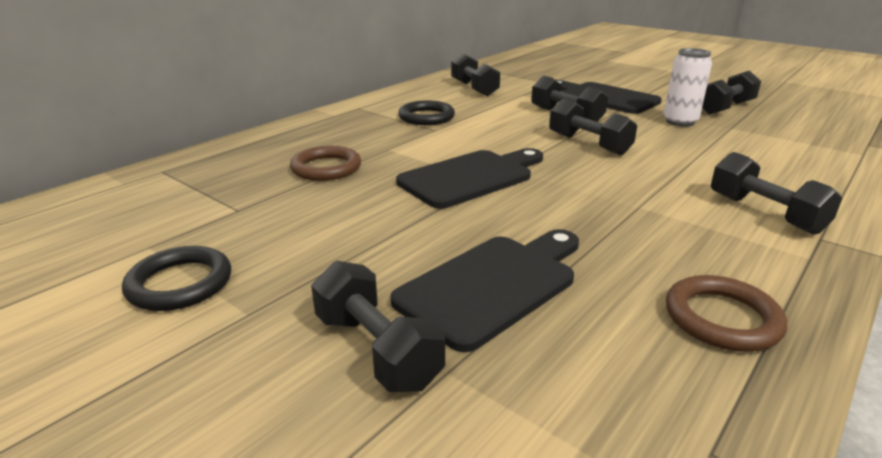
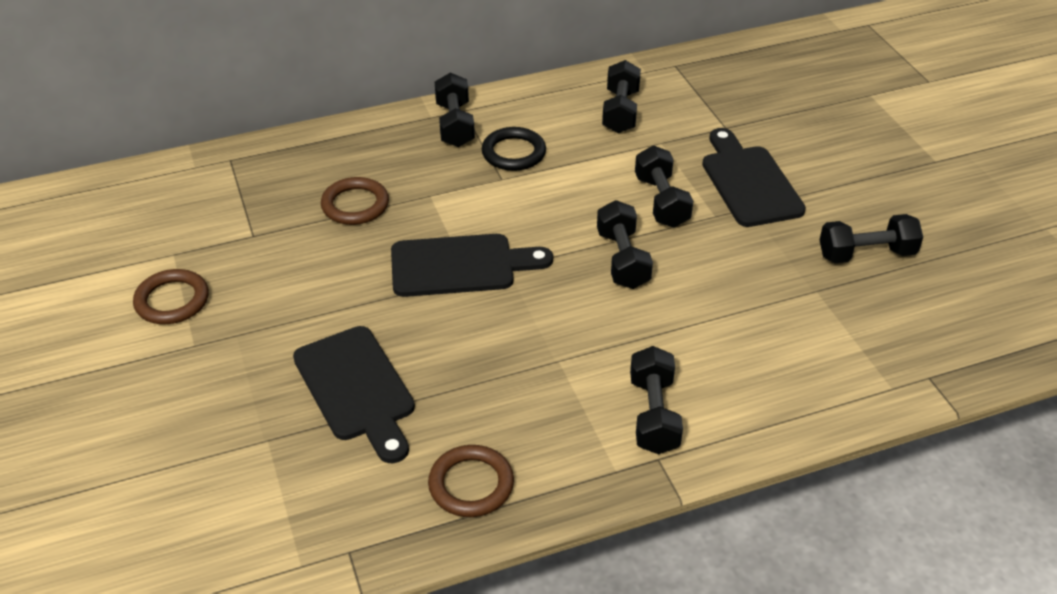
camera: 30 degrees right, 15 degrees up
black ring [122,246,231,311] -> brown ring [133,269,209,324]
black dumbbell [311,261,445,392] -> black dumbbell moved to [435,73,475,147]
black cutting board [390,229,579,352] -> black cutting board turned 75 degrees clockwise [293,326,415,463]
white can [664,48,712,127] -> none

